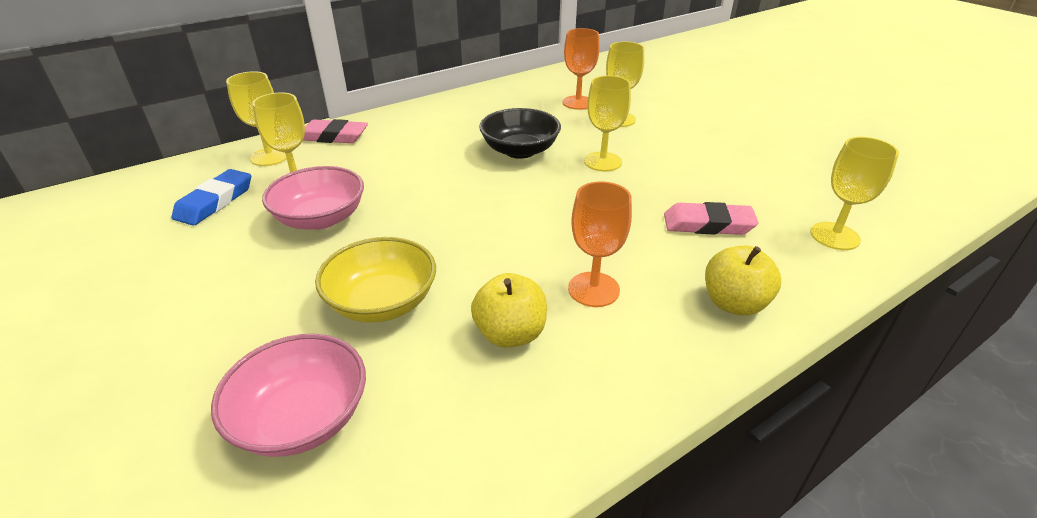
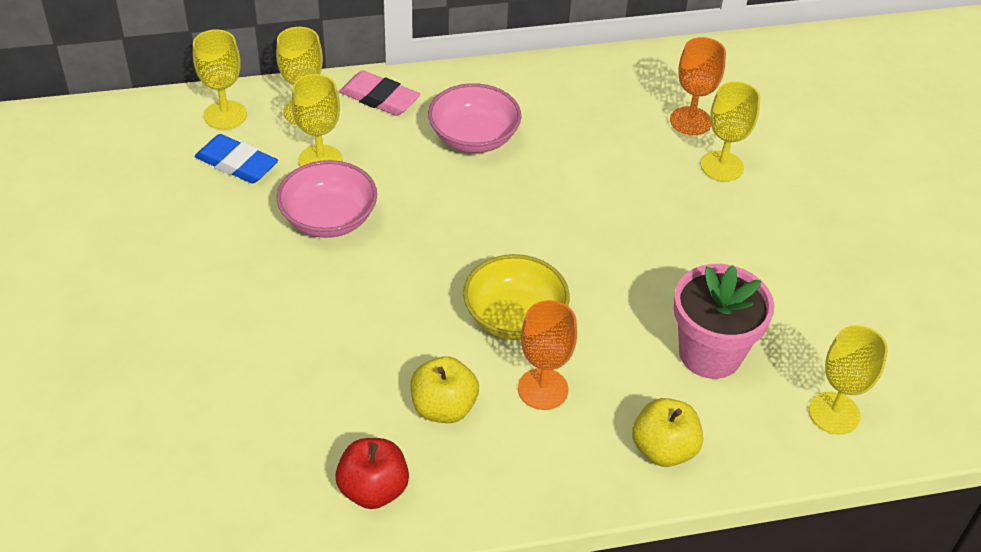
camera: 20 degrees right, 10 degrees up
blue eraser [172,169,251,226] -> blue eraser turned 75 degrees clockwise [195,134,278,184]
pink bowl [211,334,366,457] -> pink bowl moved to [428,83,521,153]
yellow bowl [315,237,436,323] -> yellow bowl moved to [463,254,570,340]
black bowl [479,108,561,159] -> none
yellow goblet [584,76,631,171] -> yellow goblet moved to [193,29,247,129]
pink eraser [664,202,759,235] -> pink flower pot [673,264,774,379]
none -> red apple [335,438,409,509]

